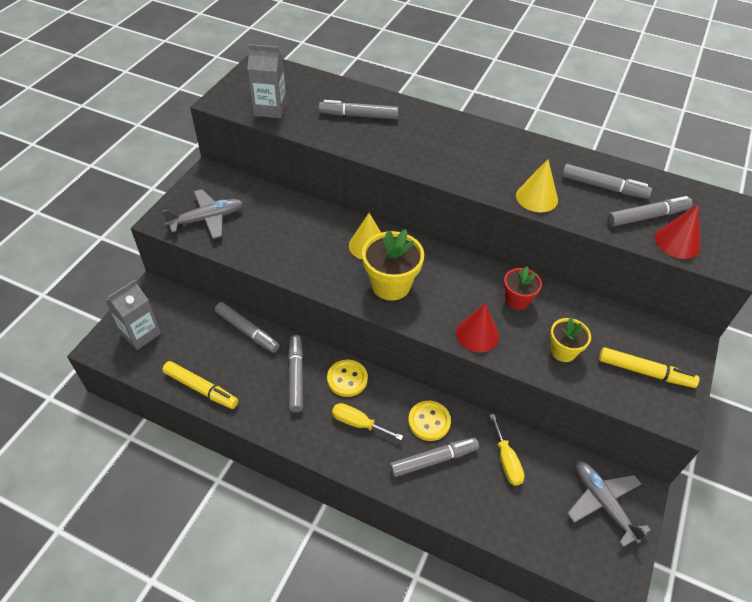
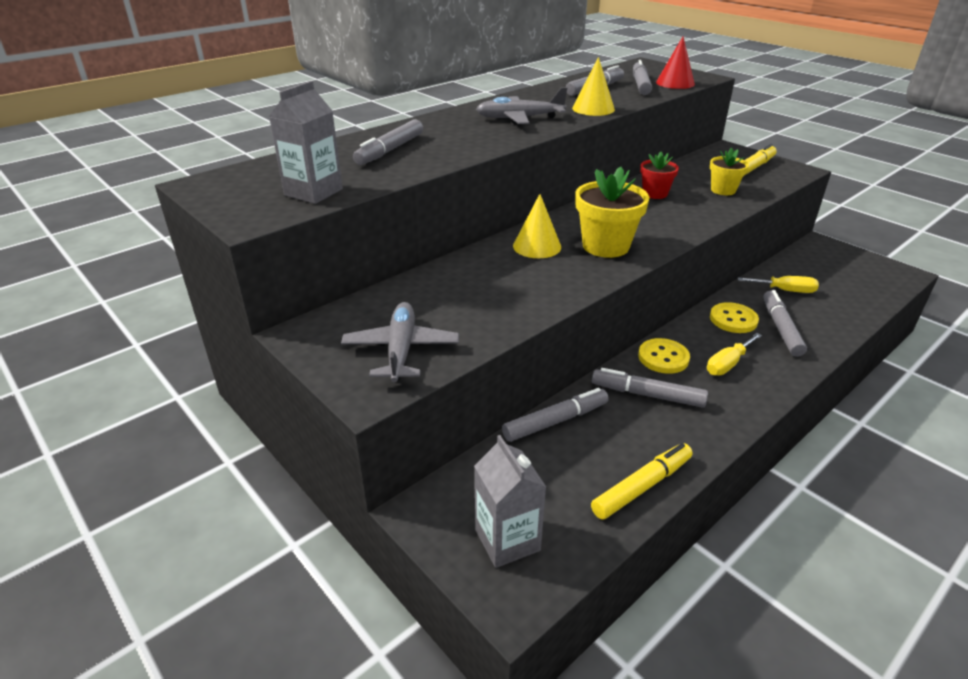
camera: 65 degrees left, 15 degrees down
red cone [456,303,499,353] -> none
grey plane [567,461,651,547] -> grey plane moved to [476,87,567,124]

